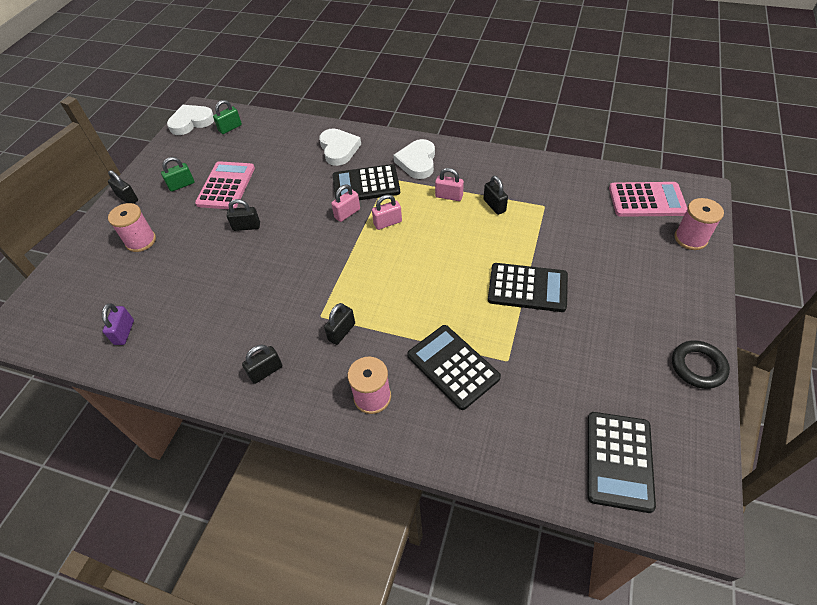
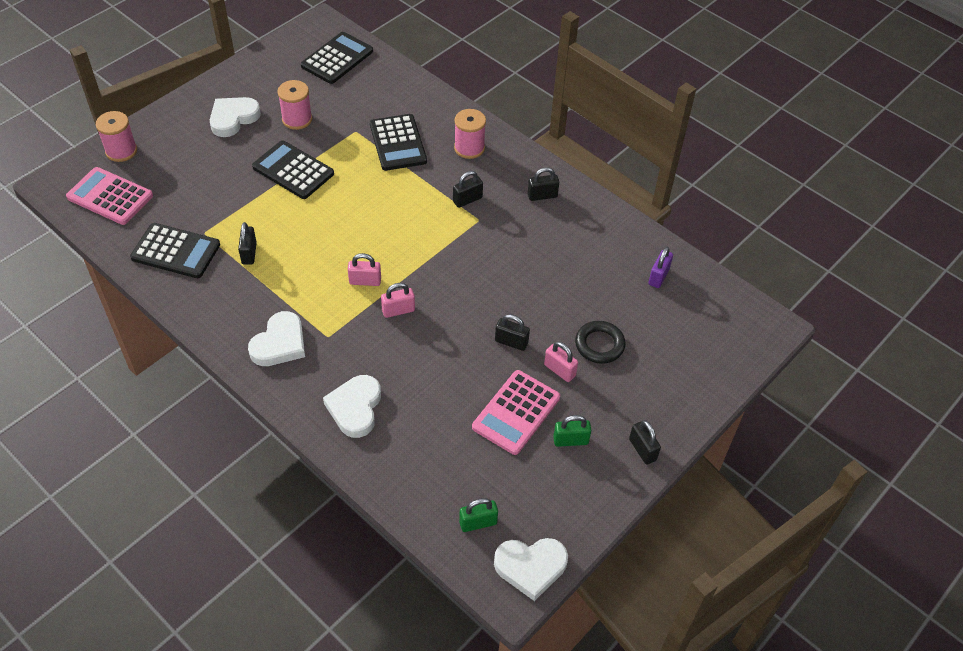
camera: 160 degrees left, 0 degrees up
pink spool [108,203,156,252] -> pink spool moved to [277,80,312,130]
black calculator [333,164,400,200] -> black calculator moved to [130,223,220,278]
pink padlock [435,168,464,201] -> pink padlock moved to [544,342,578,382]
black ring [672,340,730,389] -> black ring moved to [575,321,625,364]
none -> white heart [210,97,261,137]

